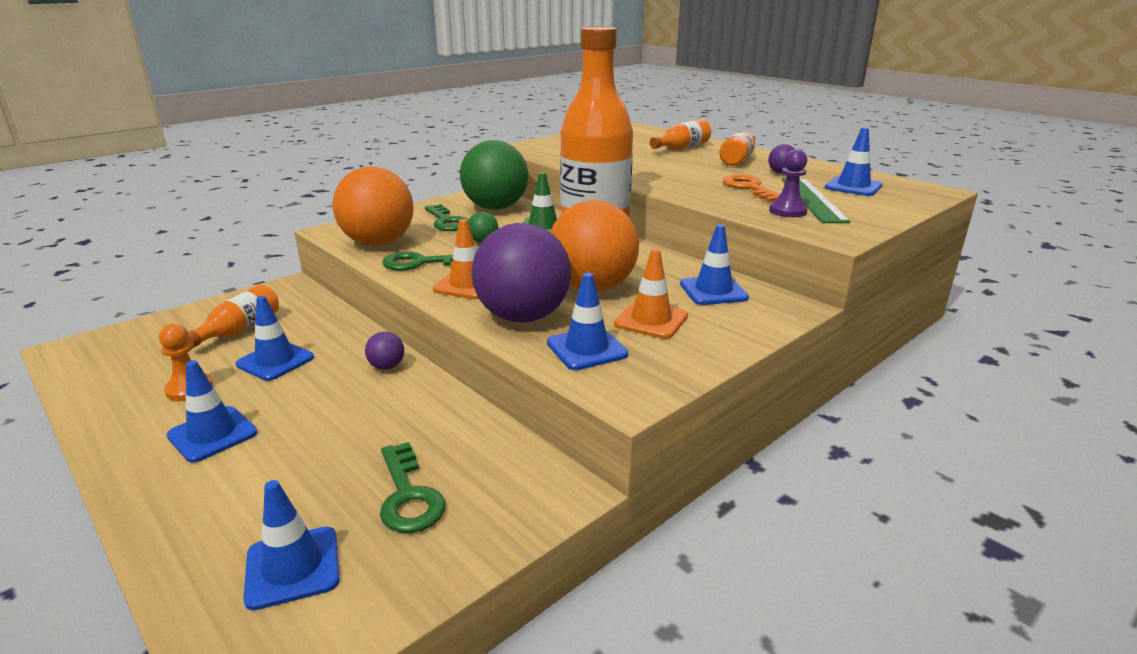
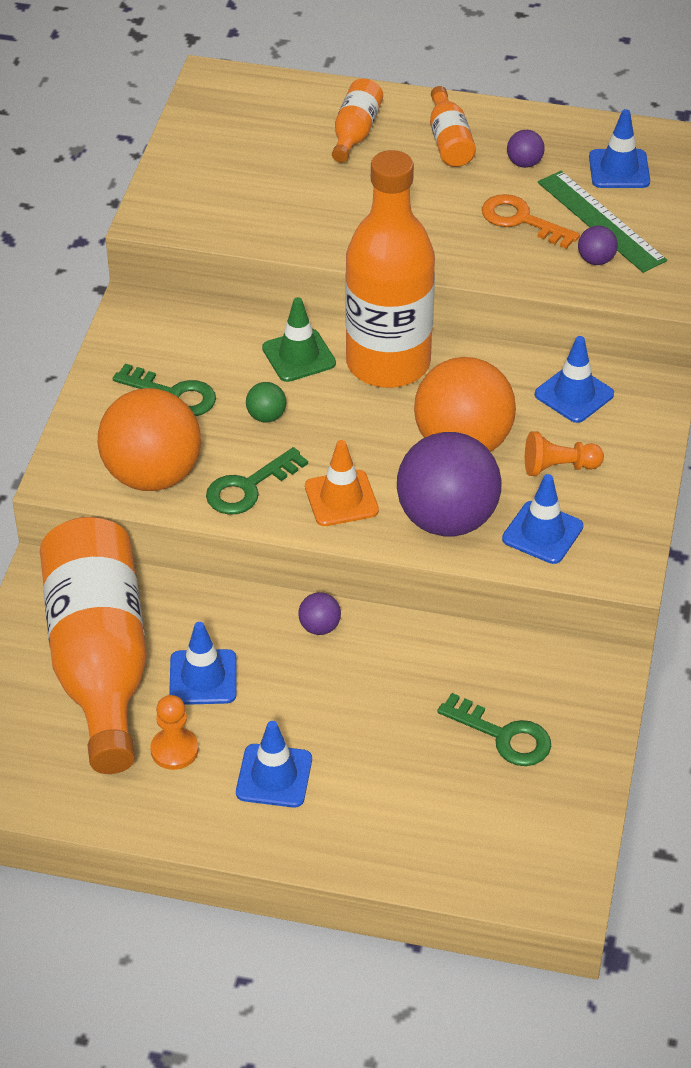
camera: 35 degrees left, 20 degrees up
orange bottle [188,284,279,348] -> orange bottle [40,517,147,774], size x2.25
blue traffic cone [243,480,340,610] -> none
green ball [460,140,528,210] -> none
orange traffic cone [614,249,688,339] -> orange pawn [525,431,604,476]
purple pawn [769,149,808,217] -> purple ball [578,226,618,265]

